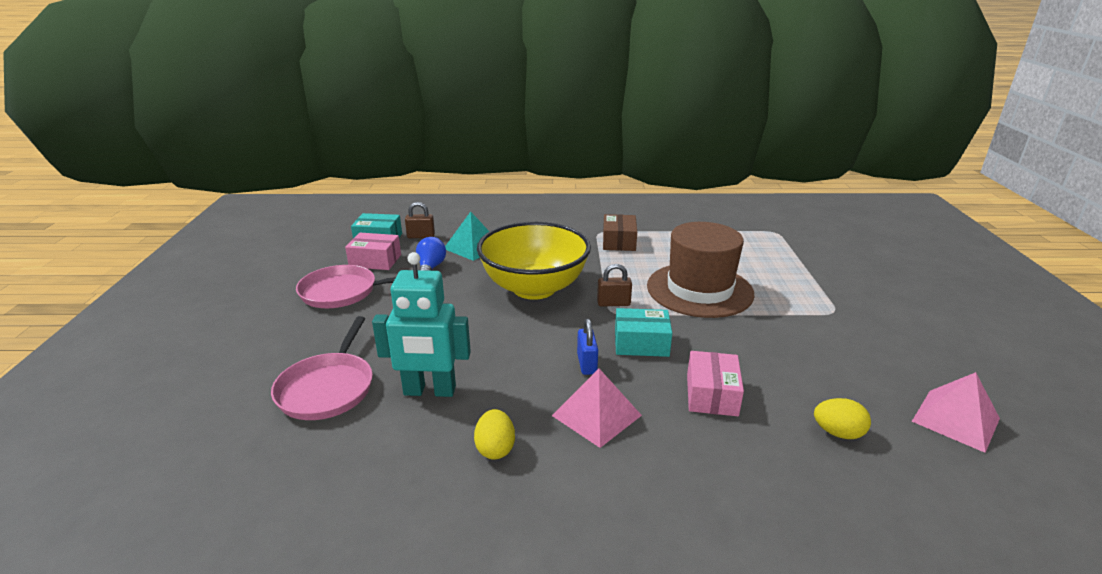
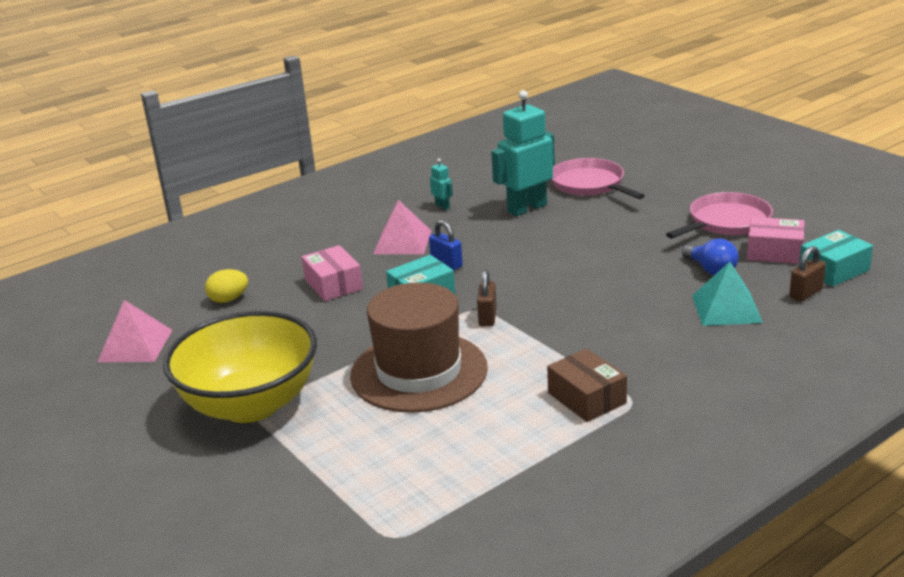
camera: 145 degrees right, 0 degrees up
pink box [345,233,401,270] -> pink box turned 45 degrees clockwise [747,217,804,264]
yellow egg [474,409,515,460] -> turquoise robot [430,158,453,210]
yellow bowl [477,222,591,300] -> yellow bowl moved to [163,311,317,423]
brown padlock [597,264,632,307] -> brown padlock turned 45 degrees counterclockwise [477,270,497,326]

